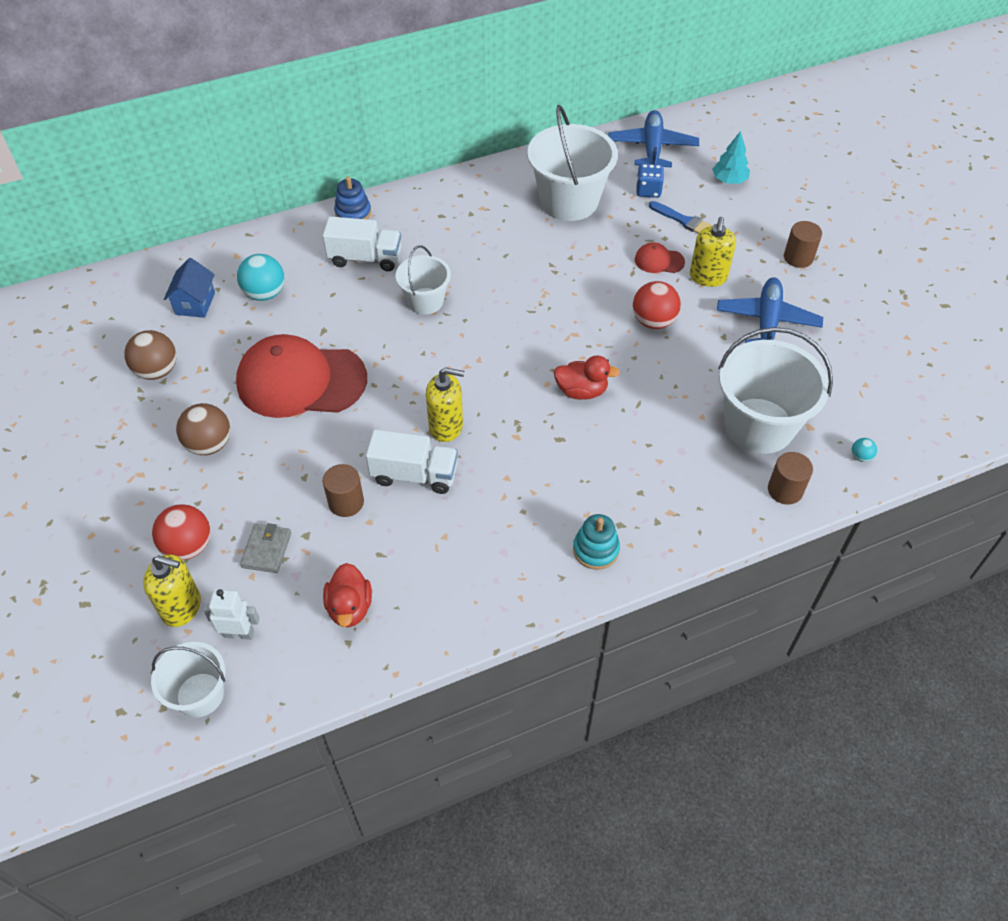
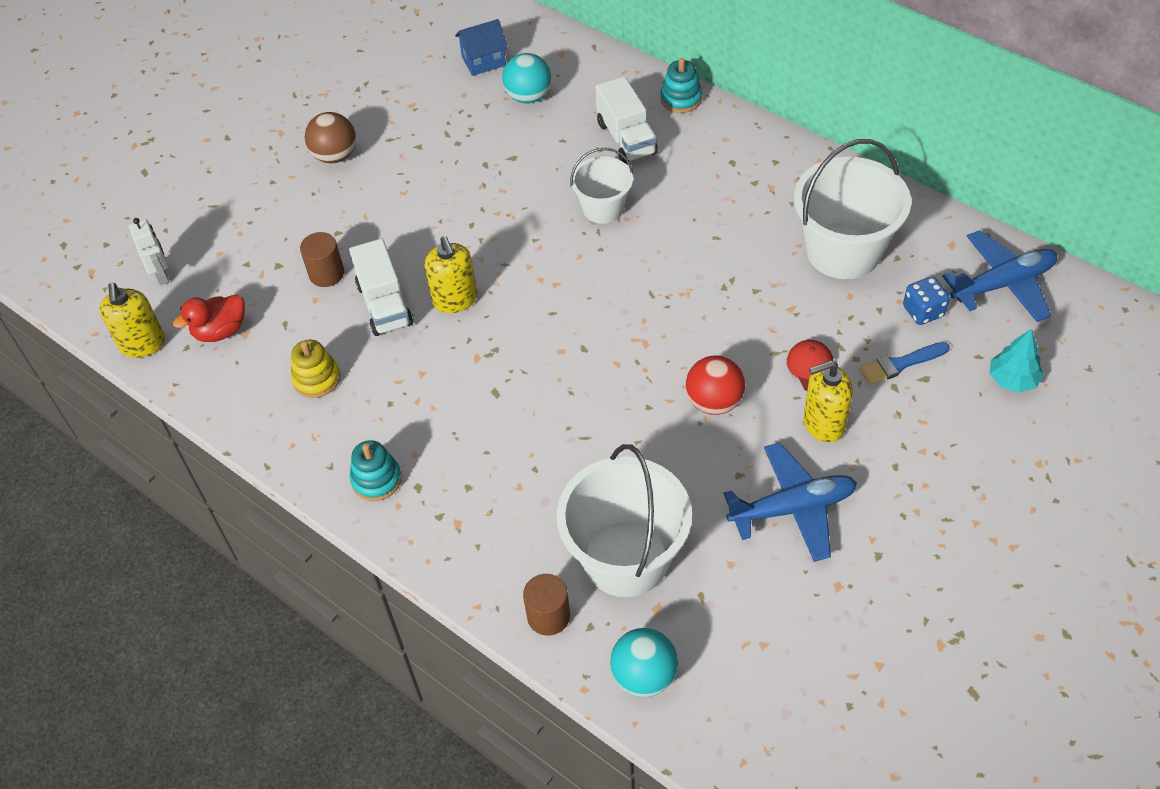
camera: 65 degrees right, 0 degrees up
brown ball [124,330,176,380] -> none
yellow soap dispenser [143,554,201,627] -> yellow soap dispenser moved to [99,283,165,358]
white bucket [151,642,225,717] -> none
red ball [152,504,211,560] -> none
red cap [236,334,367,418] -> none
grey wallet [240,523,291,573] -> none
blue stacking toy [334,176,371,219] -> turquoise stacking toy [660,58,702,113]
red duck [554,356,620,399] -> none
blue brush [649,201,713,234] -> blue brush turned 60 degrees clockwise [859,342,950,385]
brown cylinder [784,221,822,268] -> none
turquoise ball [852,438,877,462] -> turquoise ball [610,628,678,697], size x2.13
none -> yellow stacking toy [291,339,340,398]

